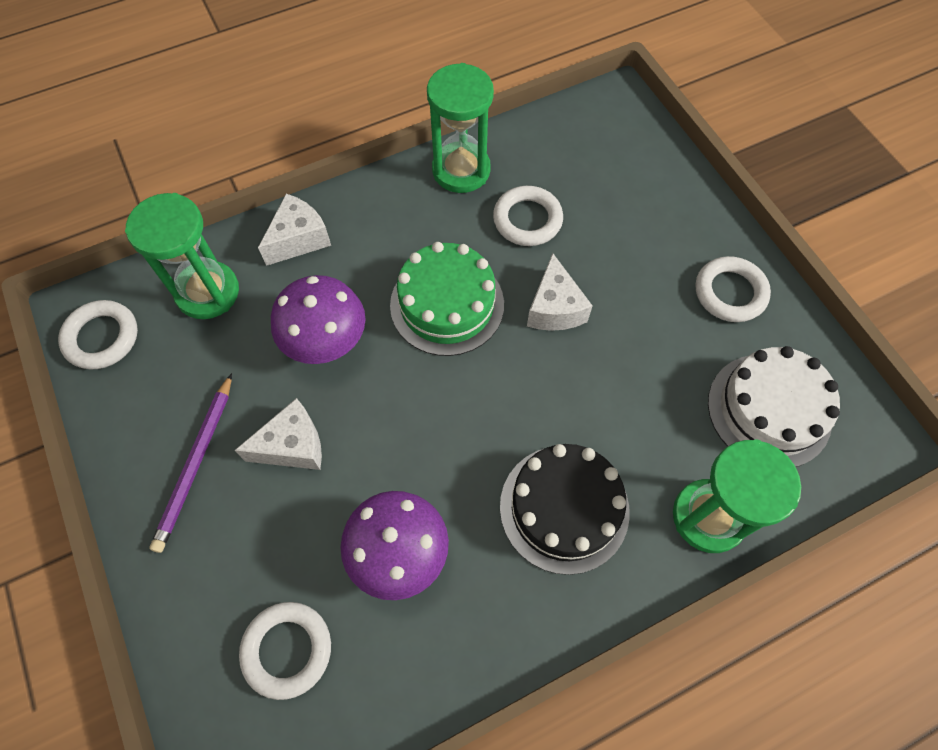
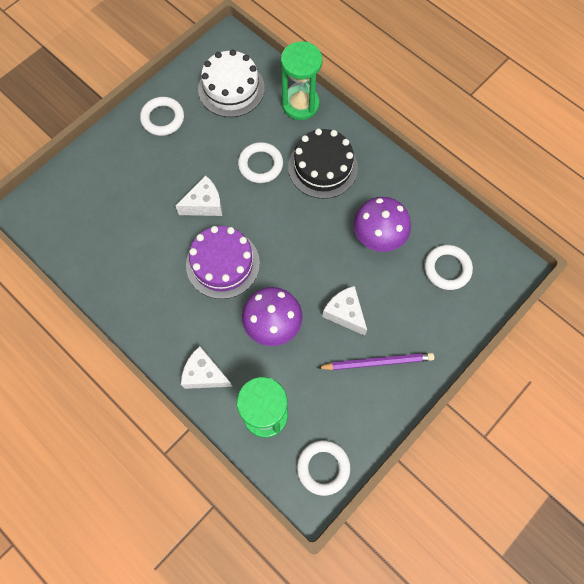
camera: 110 degrees left, 5 degrees up
green cake [390,242,504,356] -> purple cake [186,226,260,299]
green hourglass [427,63,494,193] -> none
white ring [493,186,563,246] -> white ring moved to [238,142,283,183]

